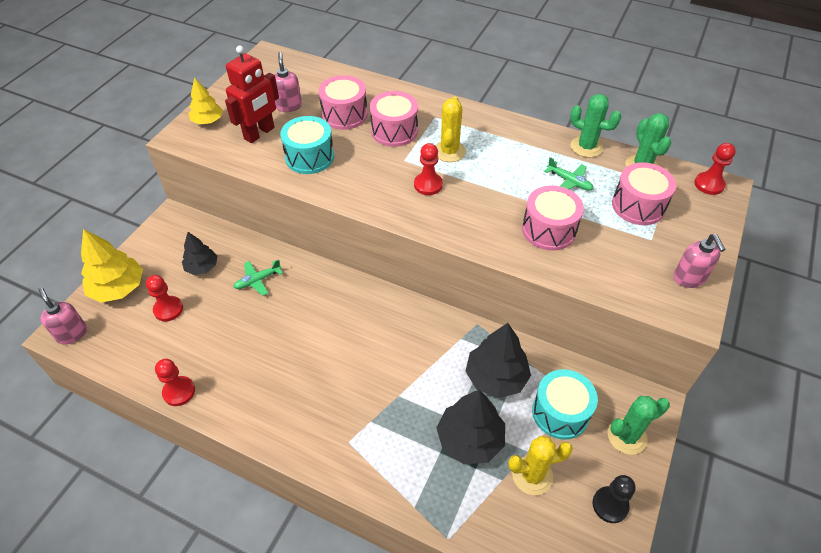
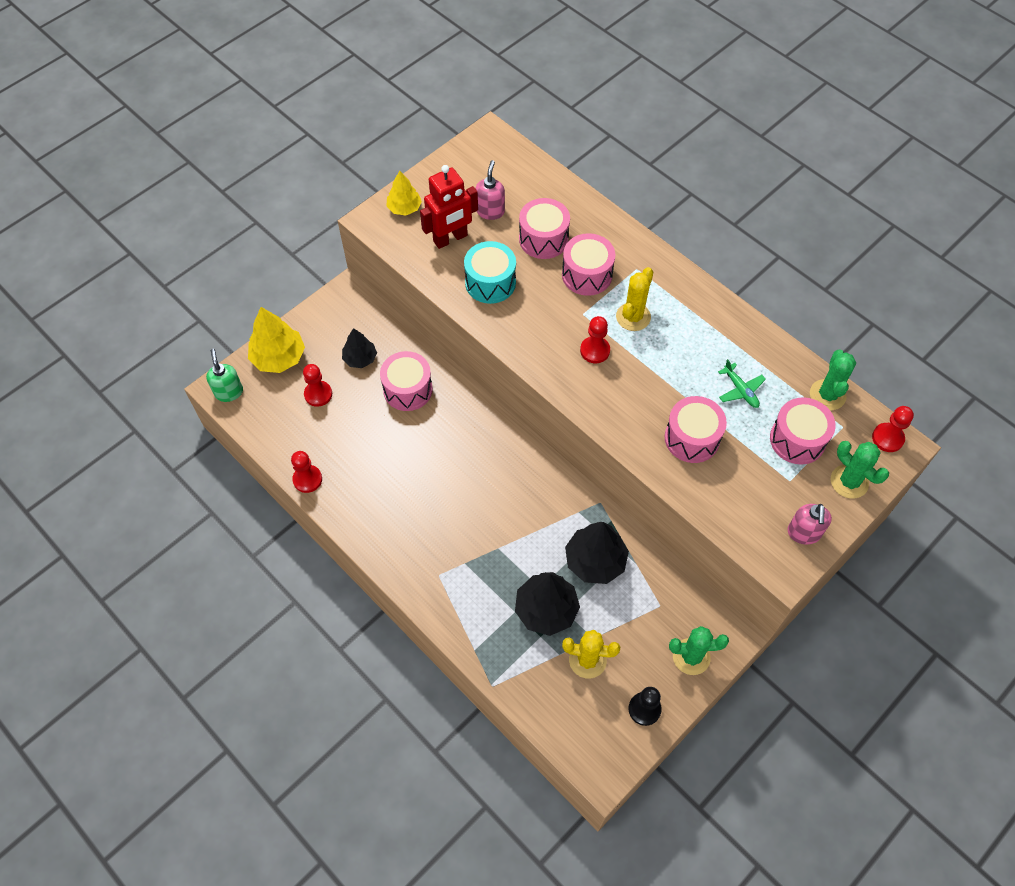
camera: 20 degrees right, 10 degrees up
pink soap dispenser [38,287,87,345] -> green soap dispenser [206,349,243,402]
green plane [233,260,283,296] -> pink drum [380,351,433,411]
turquoise drum [532,369,598,439] -> none
green cactus [570,94,621,158] -> green cactus moved to [831,441,889,499]

